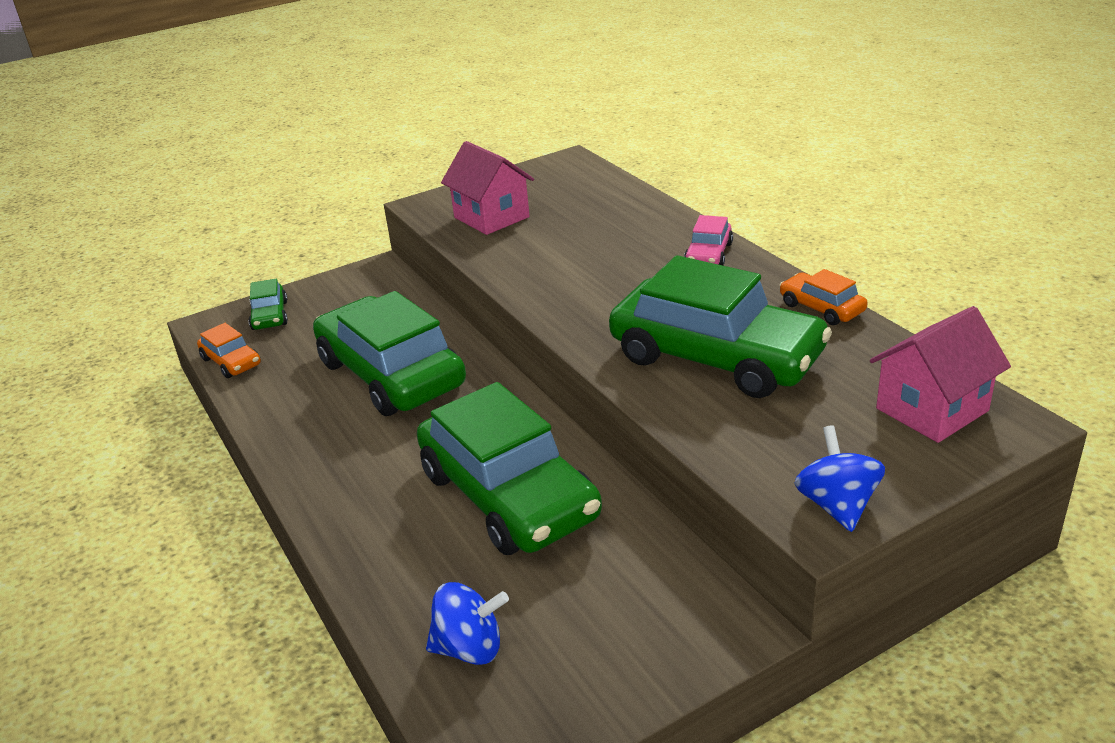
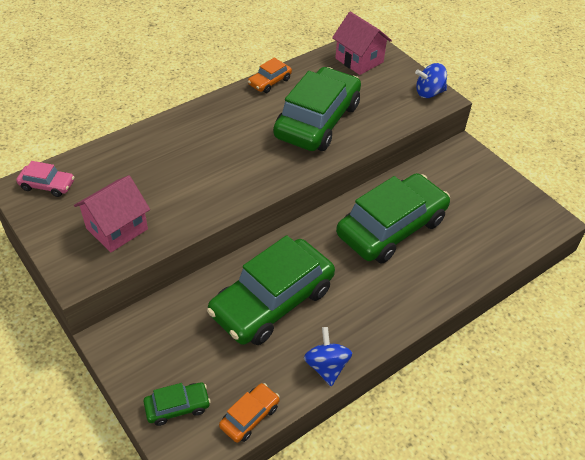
camera: 100 degrees left, 15 degrees up
blue spinning top [426,582,509,665] -> blue spinning top moved to [304,327,352,386]
pink car [684,215,733,265] -> pink car moved to [16,161,75,197]

